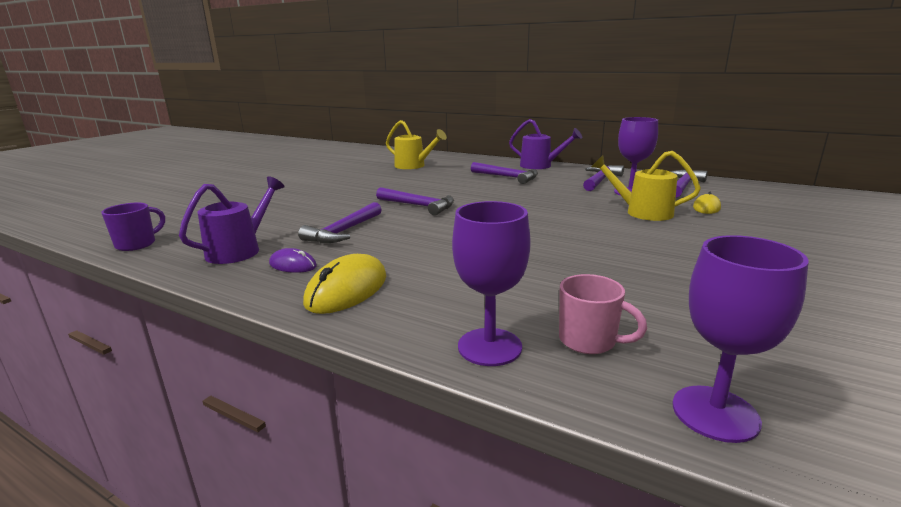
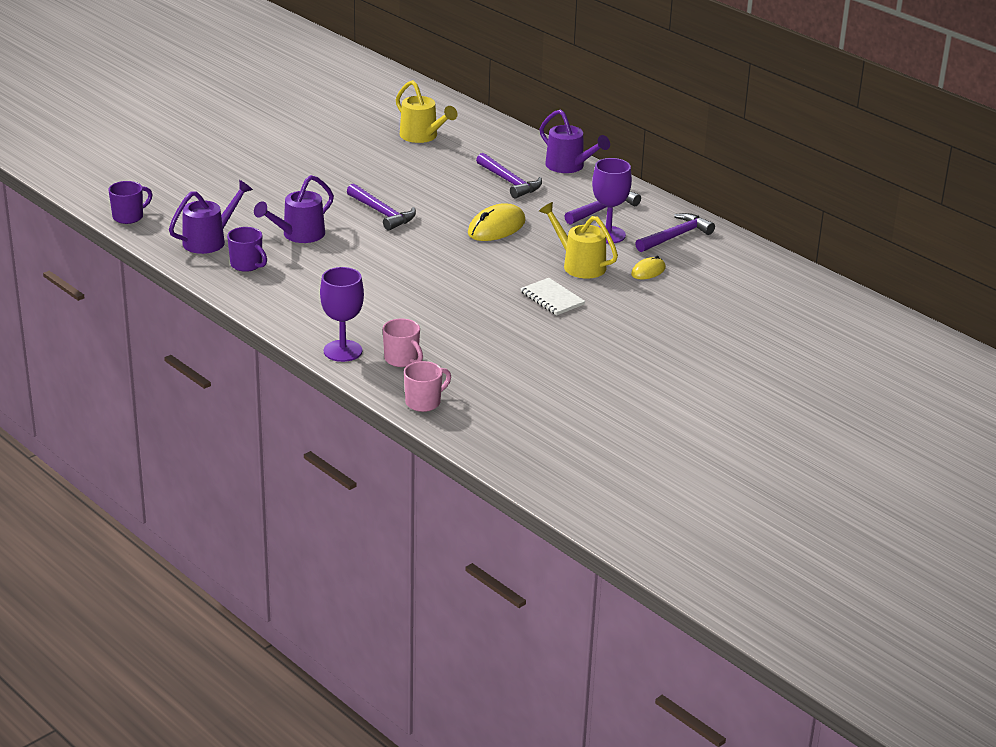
camera: 15 degrees right, 10 degrees up
purple mouse [269,248,317,273] -> purple mug [227,227,267,272]
purple hammer [298,202,382,243] -> purple watering can [254,175,334,243]
yellow mouse [303,254,386,314] -> yellow mouse moved to [468,203,526,241]
purple goblet [673,235,809,443] -> pink mug [404,361,451,412]
none -> white notebook [520,278,585,316]

